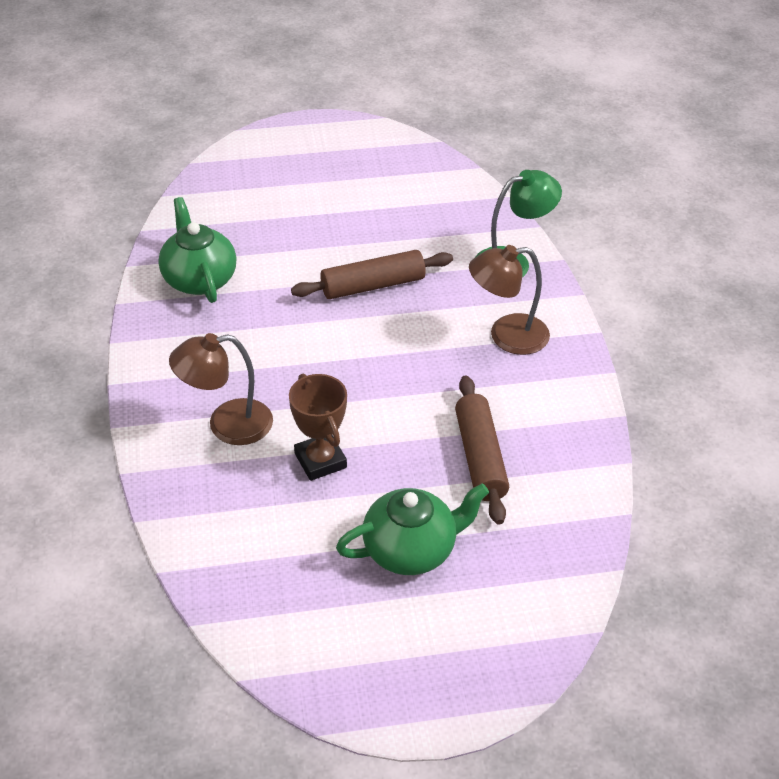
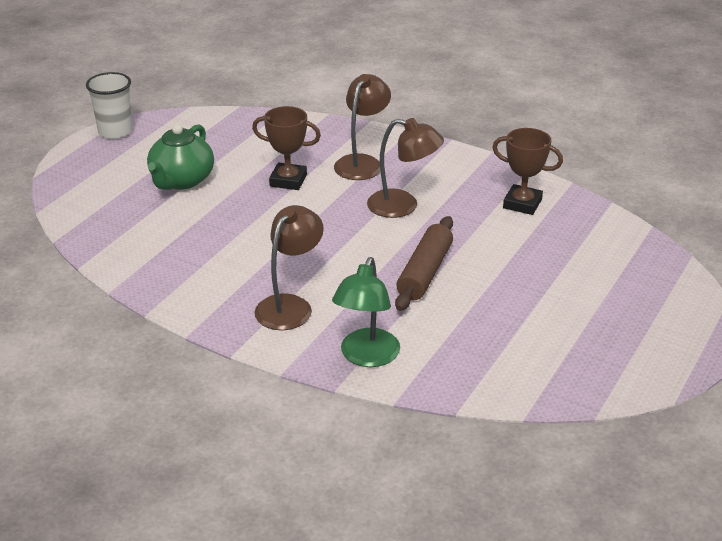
camera: 130 degrees right, 10 degrees down
green teapot [159,197,237,303] -> brown trophy [492,128,563,215]
brown rolling pin [455,375,509,525] -> none
none -> white cup [86,72,132,139]
none -> brown lamp [367,118,444,218]

